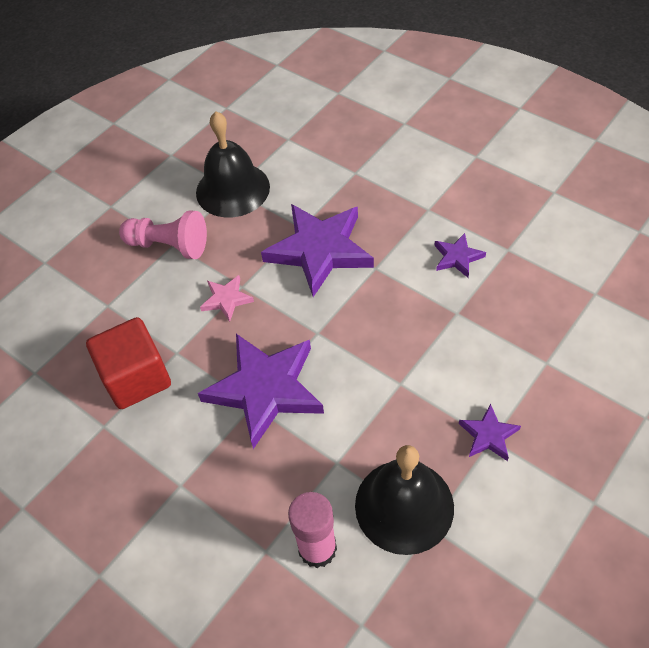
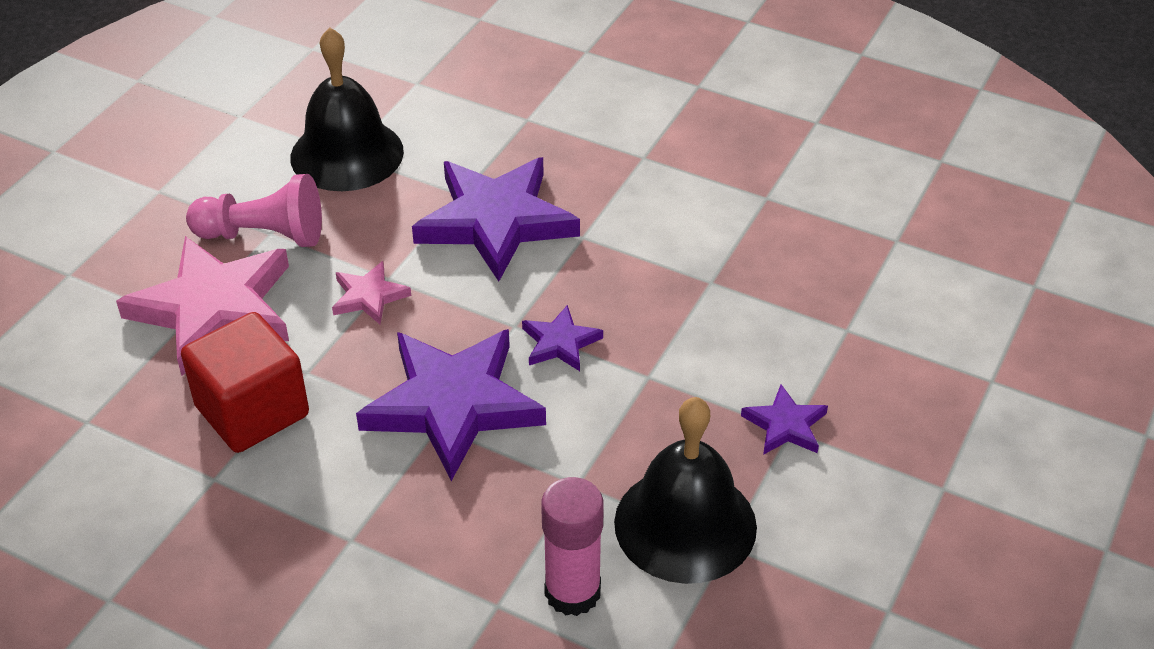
camera: 15 degrees left, 10 degrees down
purple star [434,233,486,278] -> purple star moved to [522,305,603,371]
none -> pink star [116,236,289,376]

